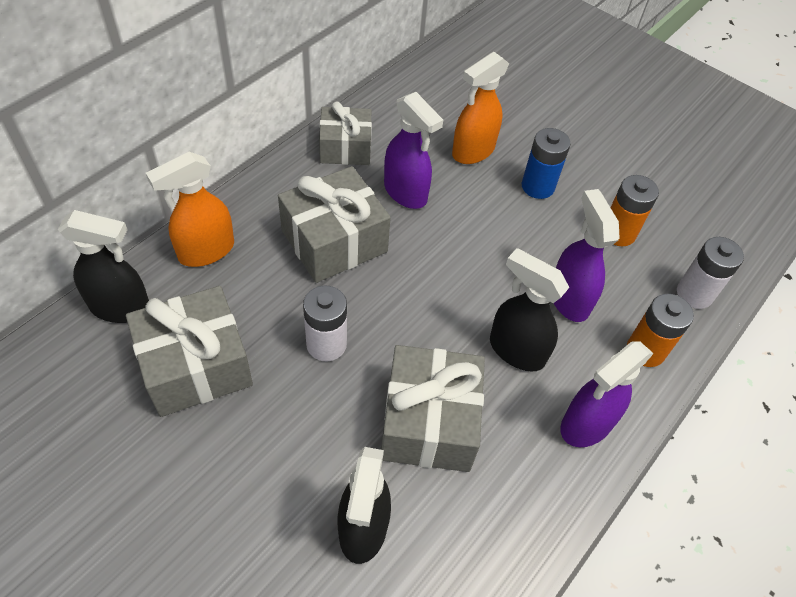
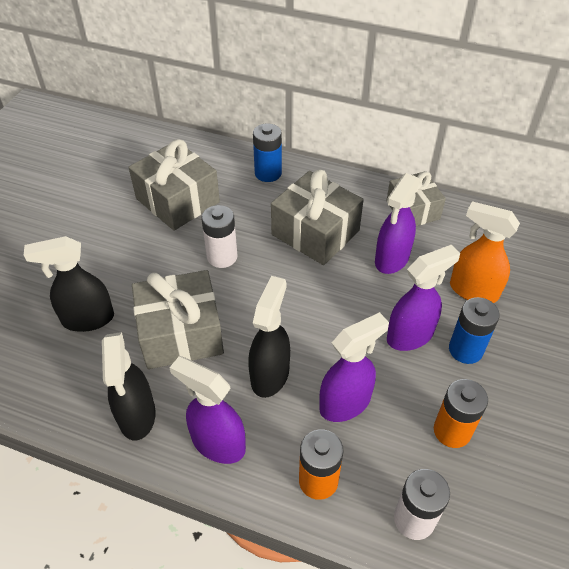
camera: 75 degrees right, 5 degrees down
black spray bottle [58,210,149,323] -> black spray bottle moved to [102,332,155,440]
orange spray bottle [146,152,234,267] -> blue battery [253,123,282,182]
none -> purple spray bottle [387,245,460,351]

